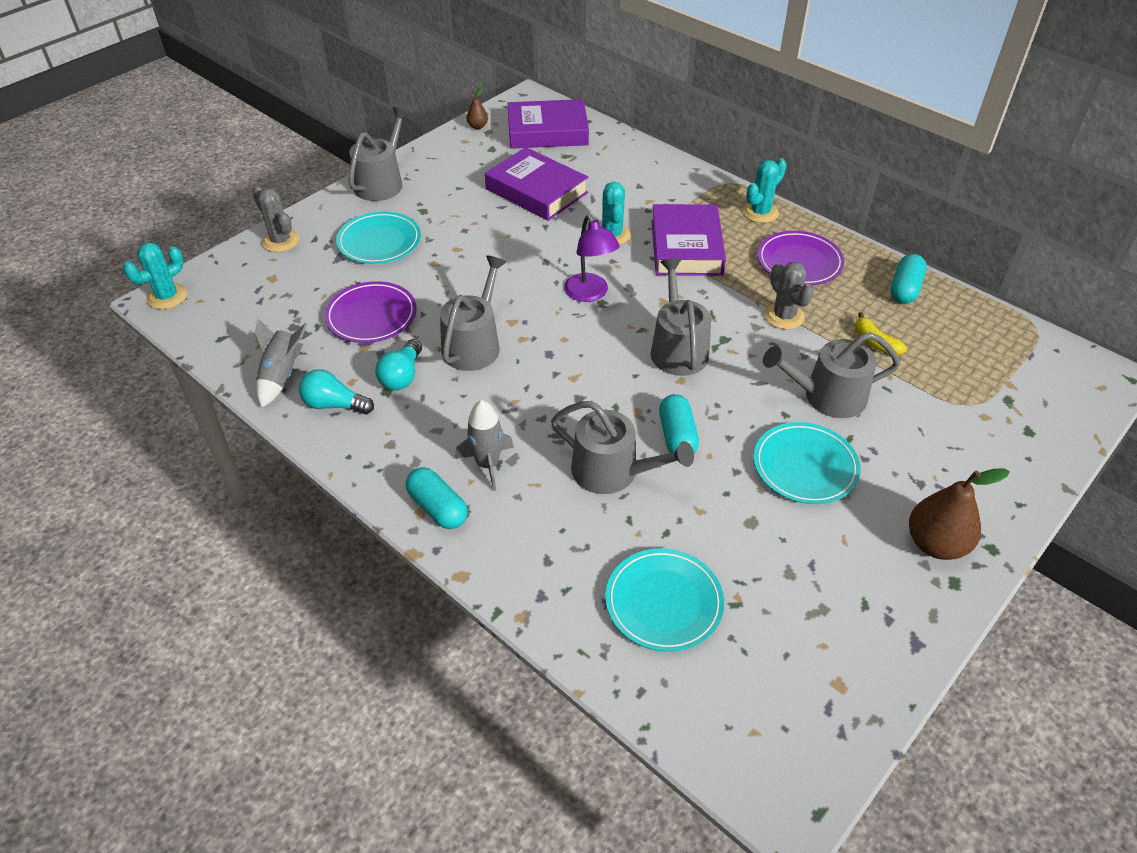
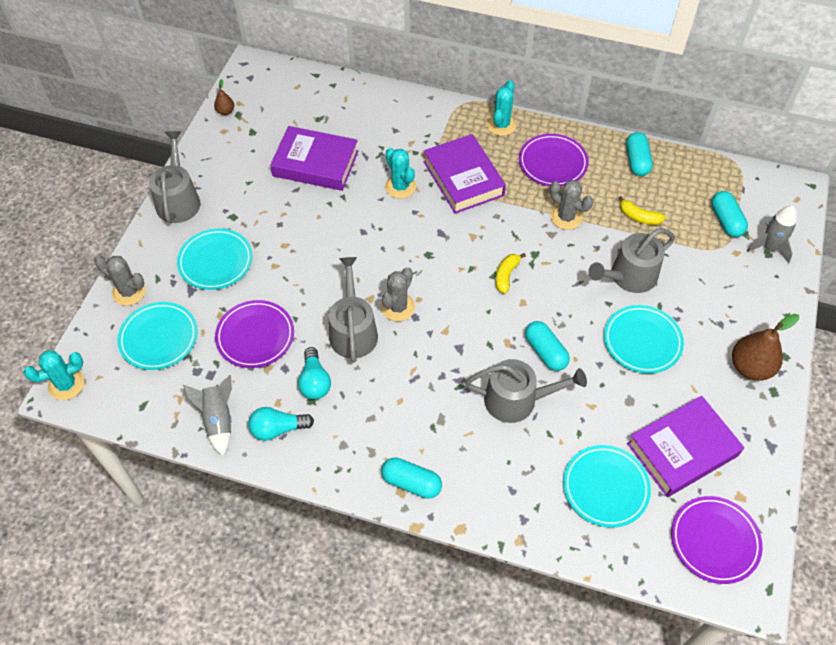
camera: 25 degrees left, 10 degrees up
turquoise cactus [123,242,187,309] -> turquoise cactus turned 45 degrees clockwise [23,350,85,400]
grey rocket [455,400,514,491] -> grey rocket moved to [747,206,797,263]
purple book [507,99,589,149] -> purple book moved to [627,396,744,497]
purple lamp [564,215,620,302] -> none
grey watering can [651,258,711,376] -> yellow banana [496,253,526,294]
none -> turquoise plate [117,302,198,370]
none -> grey cactus [381,267,415,321]
none -> purple plate [671,496,763,584]
none -> turquoise capsule [711,191,748,237]

